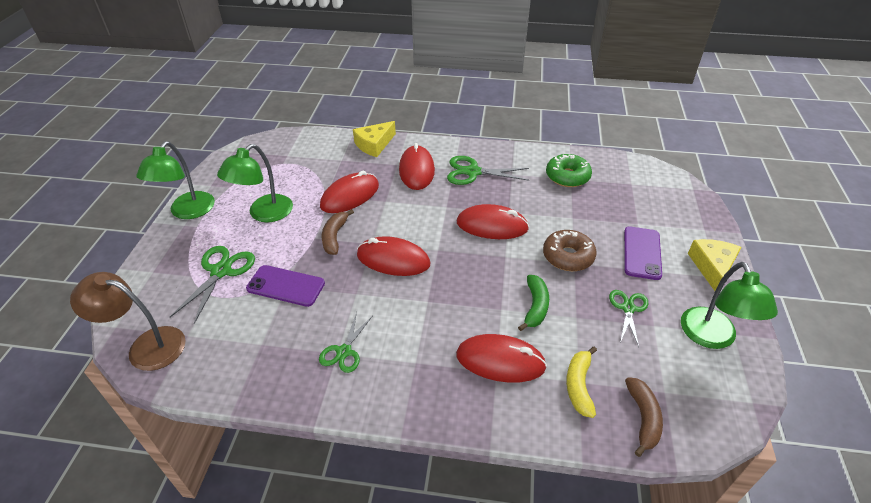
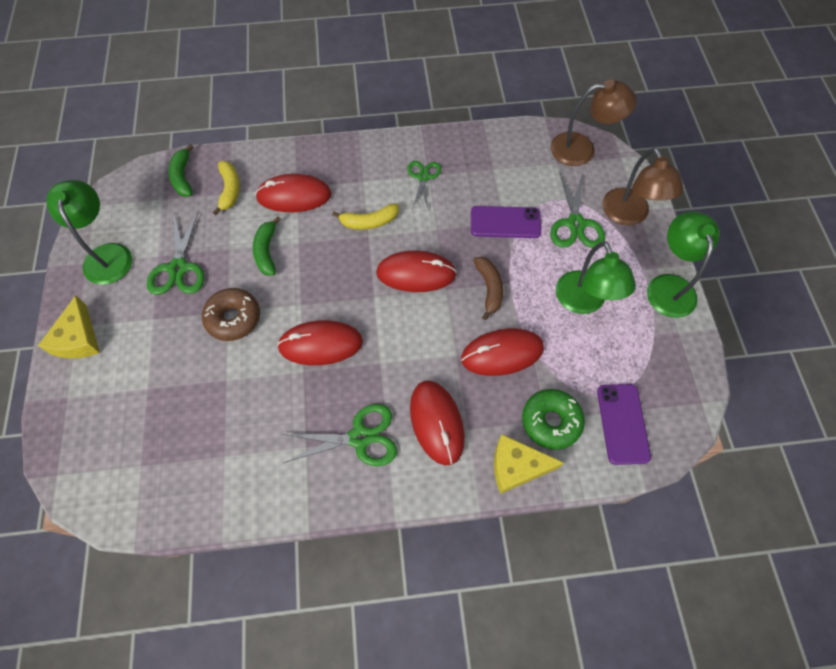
camera: 165 degrees right, 20 degrees up
green lamp [217,144,293,222] -> green lamp turned 150 degrees clockwise [556,241,636,314]
red mouse [320,171,379,213] -> red mouse turned 45 degrees clockwise [461,328,544,376]
yellow cheese [353,121,396,157] -> yellow cheese turned 120 degrees counterclockwise [494,434,564,494]
green donut [546,154,592,187] -> green donut moved to [522,389,585,450]
green scissors [609,290,648,347] -> green scissors [147,211,204,295], size x1.52
purple phone [624,227,662,280] -> purple phone moved to [597,384,651,465]
brown banana [625,377,663,457] -> green banana [168,144,194,197]
none -> yellow banana [332,203,399,230]
none -> brown lamp [602,148,684,226]

